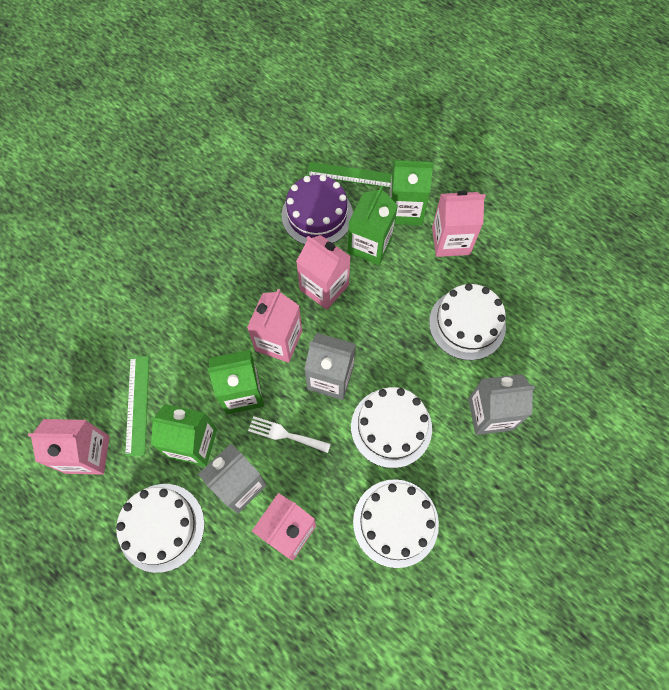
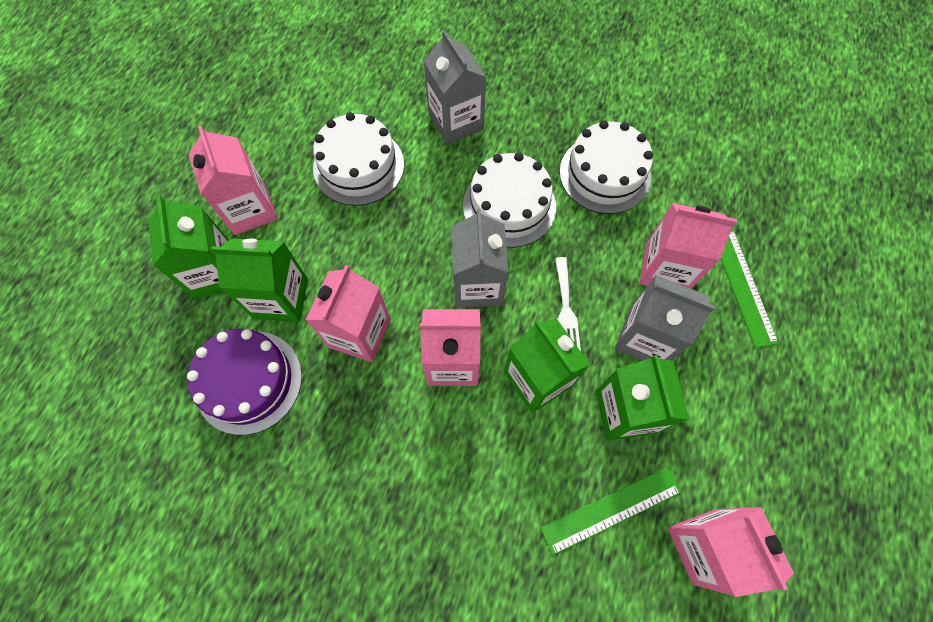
camera: 110 degrees left, 0 degrees up
white cake [116,484,205,573] -> none
green ruler [307,162,392,188] -> green ruler moved to [721,229,778,348]

